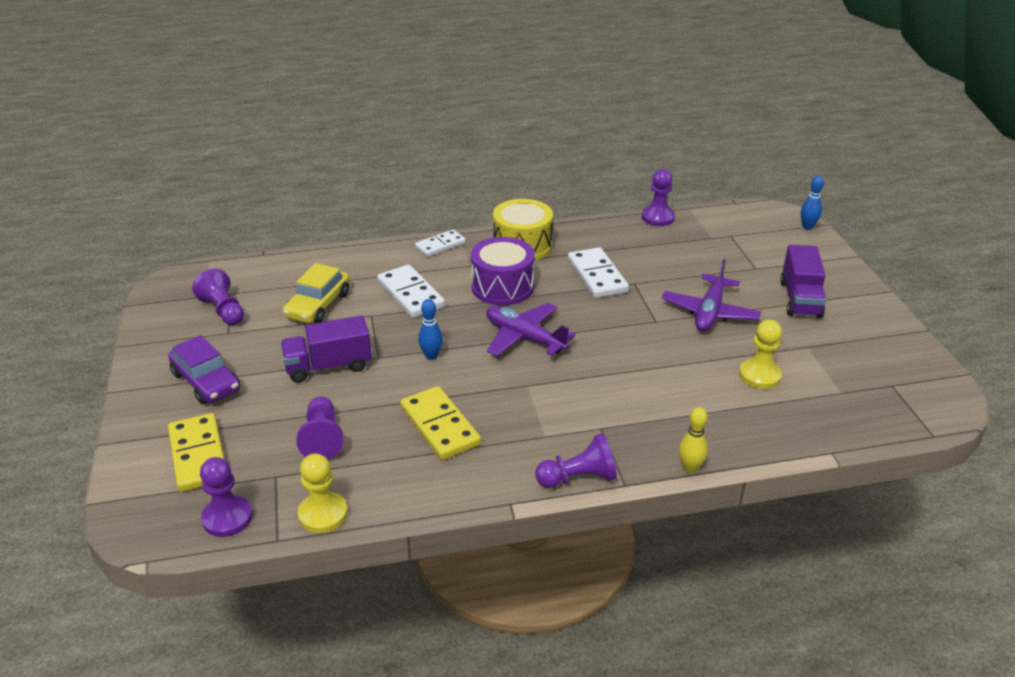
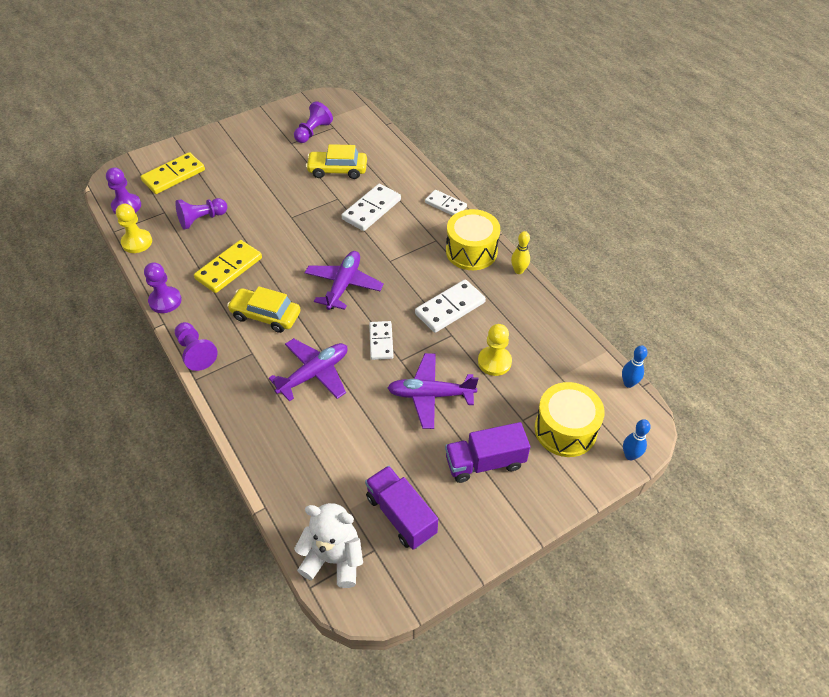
camera: 70 degrees right, 15 degrees up
purple car [168,335,240,405] -> none
purple truck [280,315,372,383] -> purple truck moved to [365,466,438,550]
blue bowling pin [418,299,443,360] -> blue bowling pin moved to [622,345,648,388]
purple drum [471,237,535,305] -> none
purple pawn [642,169,675,226] -> purple pawn moved to [144,262,182,313]
yellow bowling pin [679,407,708,473] -> yellow bowling pin moved to [511,231,530,274]
yellow pawn [739,320,782,389] -> yellow pawn moved to [478,324,512,376]
none -> yellow car [227,286,301,333]
none -> purple plane [269,338,347,401]
none -> white teddy bear [294,503,363,588]
none -> white domino [369,321,394,360]
none -> yellow drum [535,382,605,457]

